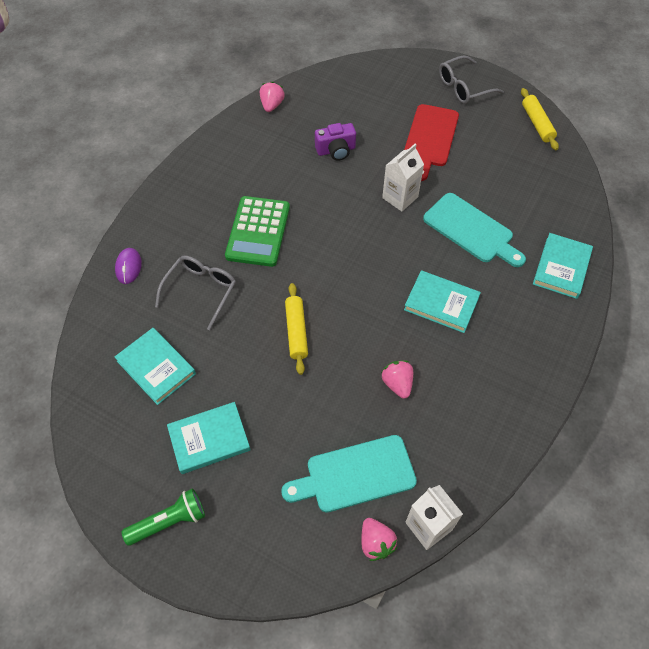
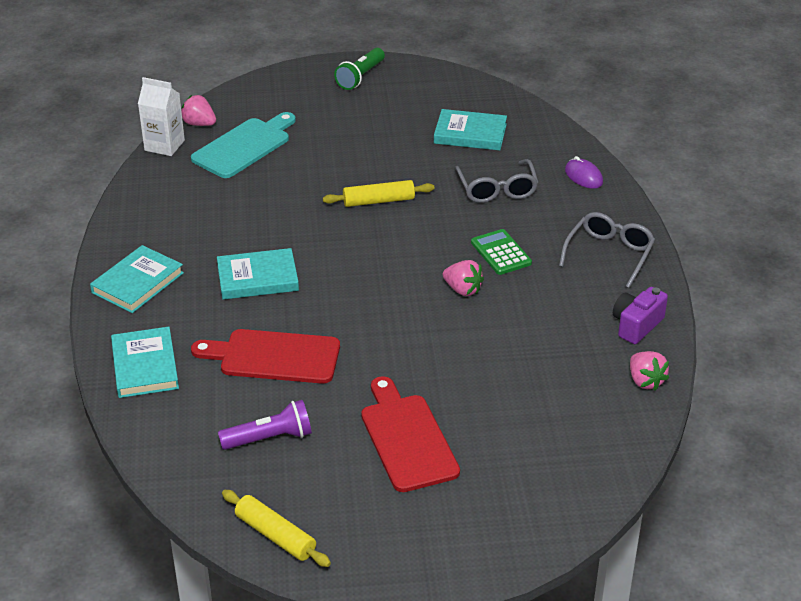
camera: 145 degrees right, 20 degrees down
turquoise book [167,402,251,474] -> turquoise book moved to [90,245,184,313]
green calculator [225,196,290,267] -> green calculator [471,229,532,275], size x0.61
yellow rolling pin [285,283,308,375] -> yellow rolling pin turned 60 degrees counterclockwise [323,180,434,207]
purple camera [315,123,356,161] -> purple camera moved to [613,287,668,344]
pink strawberry [381,361,413,399] -> pink strawberry moved to [443,260,484,296]
white carton [382,144,424,211] -> none
turquoise cutting board [423,193,526,267] -> red cutting board [191,329,340,384]
grey glasses [439,56,504,104] -> grey glasses moved to [559,212,655,288]
none -> purple flashlight [218,400,312,450]

